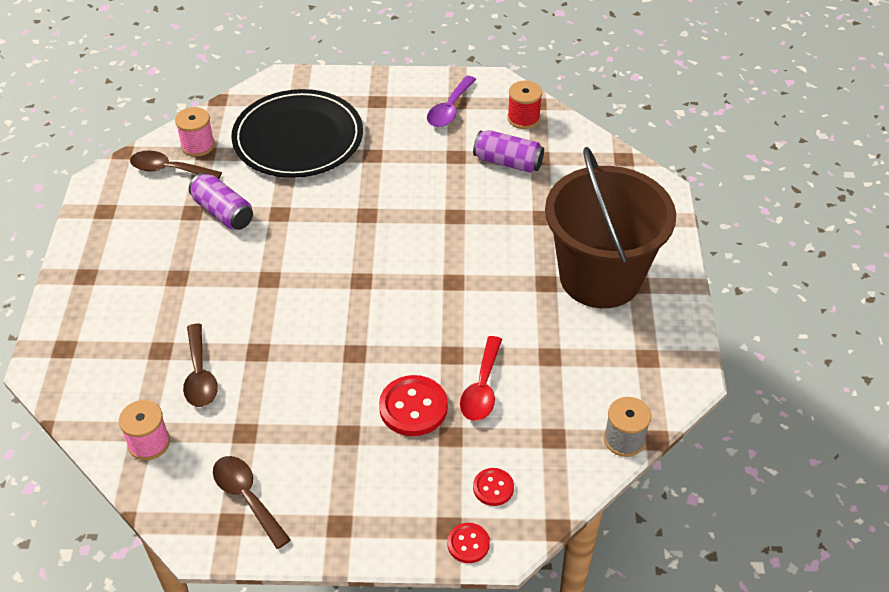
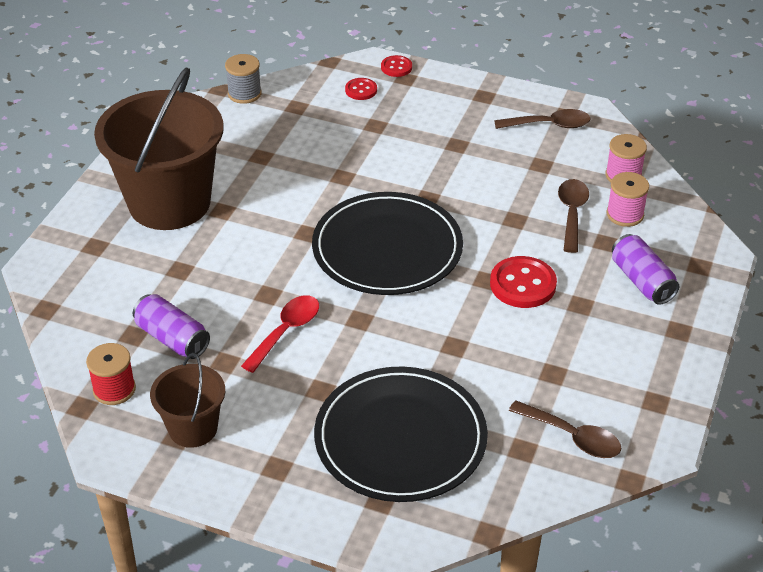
camera: 160 degrees left, 5 degrees down
pink spool [175,107,215,157] -> pink spool moved to [606,172,649,227]
purple can [189,173,253,230] -> purple can moved to [612,234,679,305]
brown spoon [213,456,291,549] -> brown spoon turned 75 degrees counterclockwise [494,109,591,129]
red button [379,375,448,436] -> red button moved to [490,256,557,308]
purple spoon [427,76,476,127] -> brown bucket [150,353,225,448]
red spoon [460,336,502,421] -> red spoon moved to [241,295,319,373]
none -> black plate [312,192,463,295]

